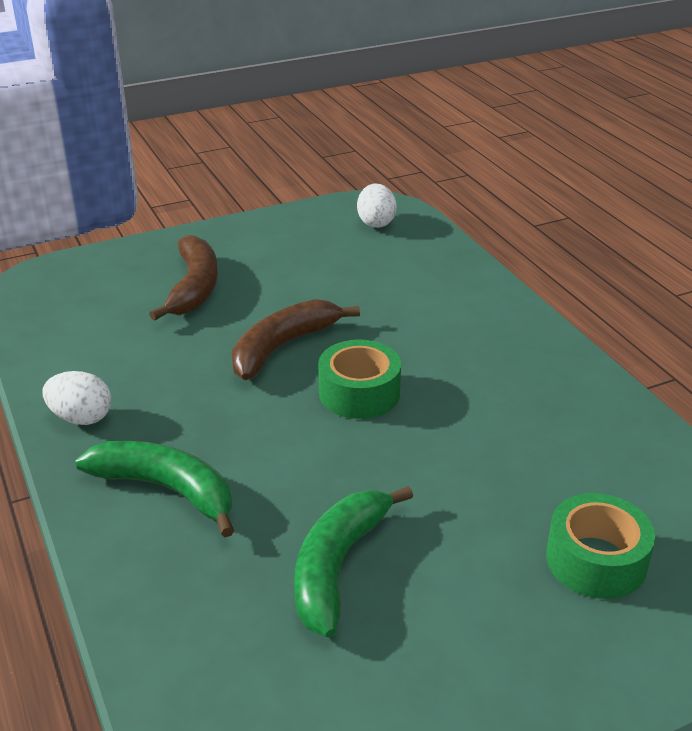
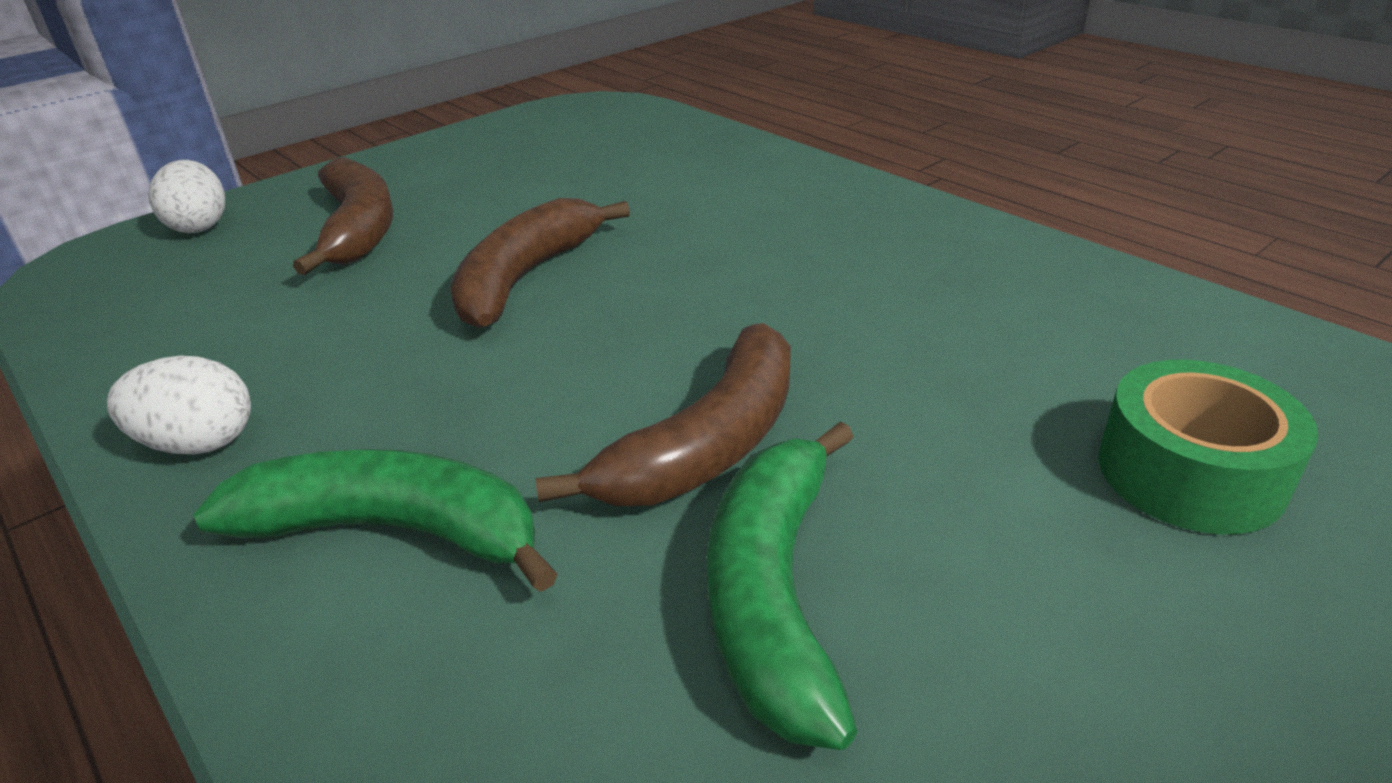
camera: 15 degrees left, 0 degrees up
green tape [318,340,401,419] -> none
white egg [357,183,397,228] -> white egg moved to [148,160,225,233]
none -> brown banana [535,323,791,506]

